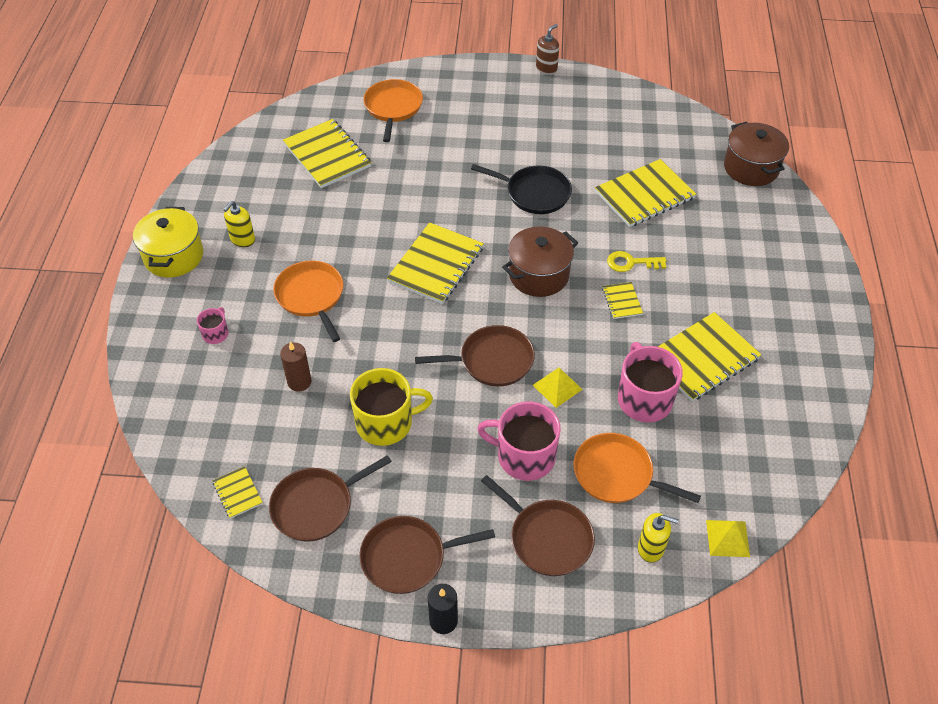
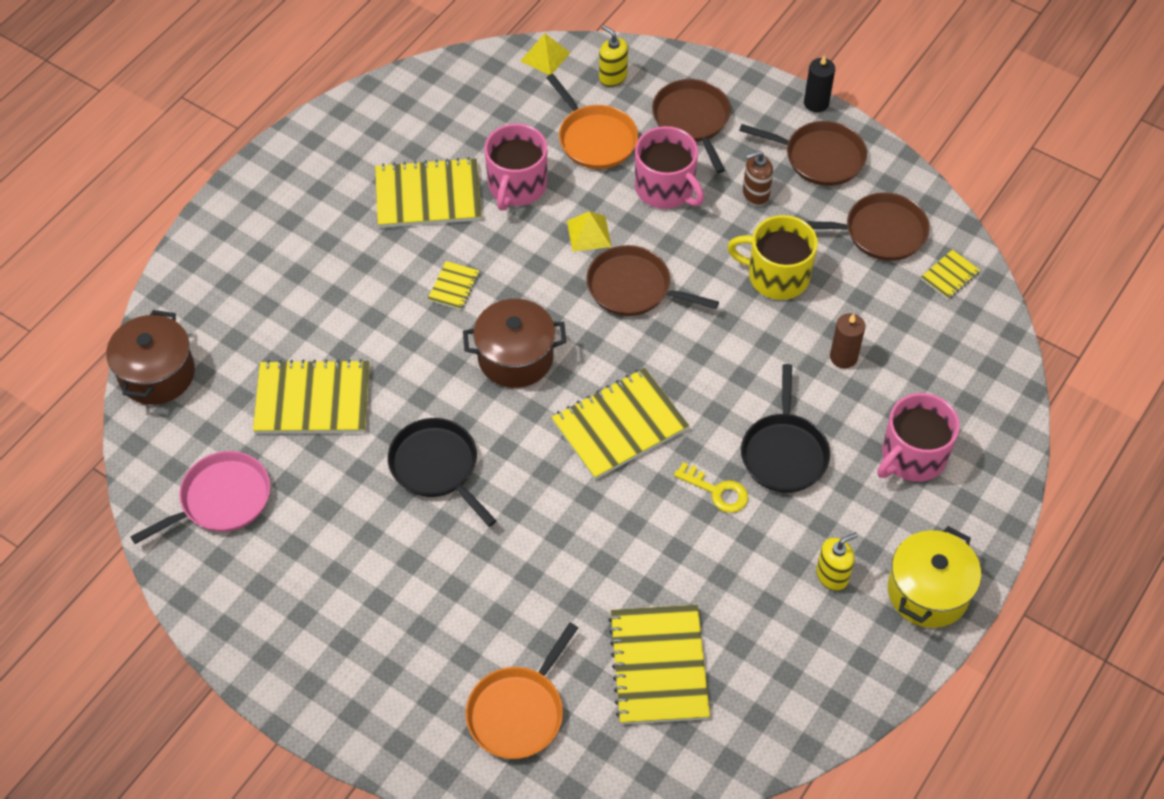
camera: 150 degrees left, 5 degrees up
pink mug [197,307,228,344] -> pink mug [877,393,960,482], size x2.02
yellow notebook [212,466,263,519] -> yellow notebook turned 45 degrees clockwise [921,249,980,299]
orange pan [273,261,344,342] -> black pan [741,364,830,493]
brown soap dispenser [536,24,559,75] -> brown soap dispenser moved to [743,151,773,206]
yellow key [607,251,666,272] -> yellow key moved to [674,462,748,513]
none -> pink pan [130,451,270,544]

